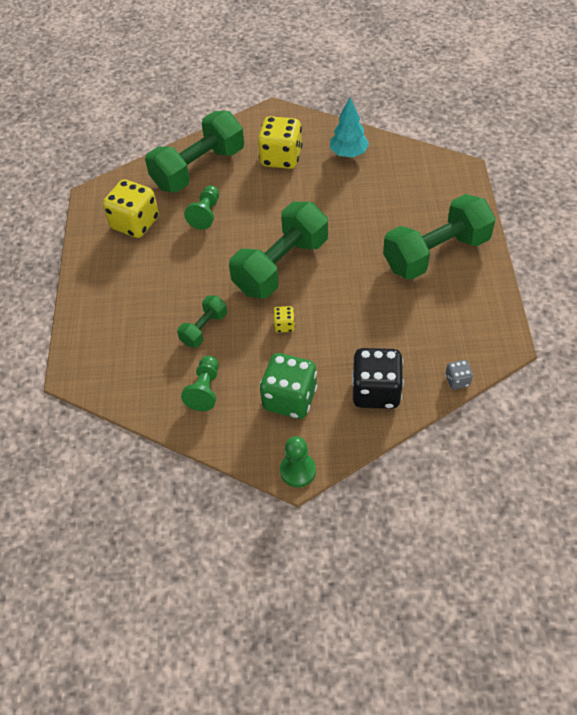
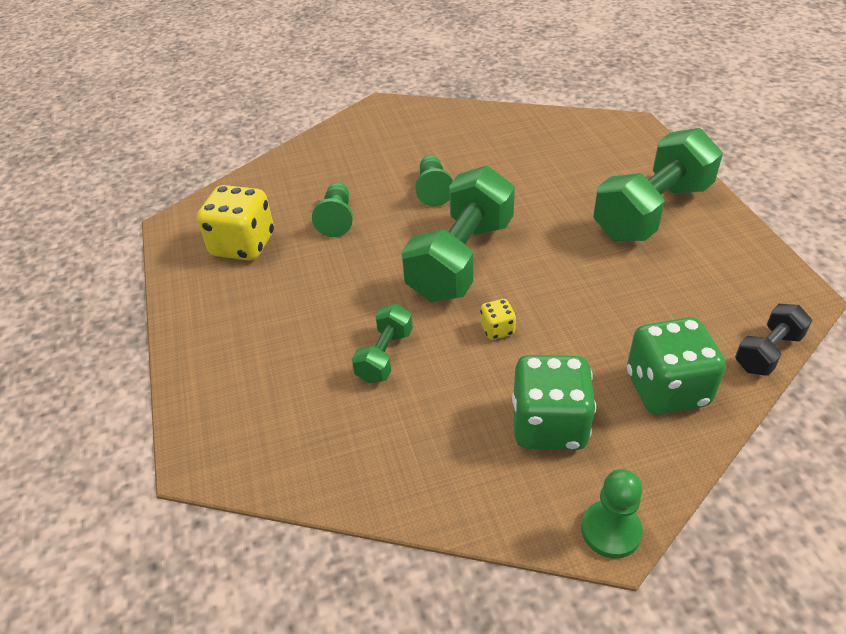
camera: 15 degrees left, 10 degrees down
green dumbbell [145,111,244,193] -> none
green pawn [181,356,219,411] -> green pawn moved to [415,155,453,207]
yellow dice [258,116,302,169] -> none
turquoise tree [330,97,369,157] -> none
black dice [352,348,404,409] -> green dice [627,317,726,415]
grey dice [445,360,473,389] -> black dumbbell [735,304,812,376]

